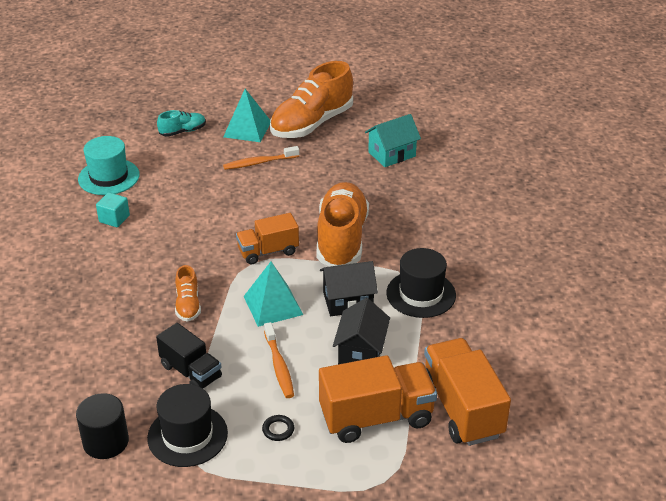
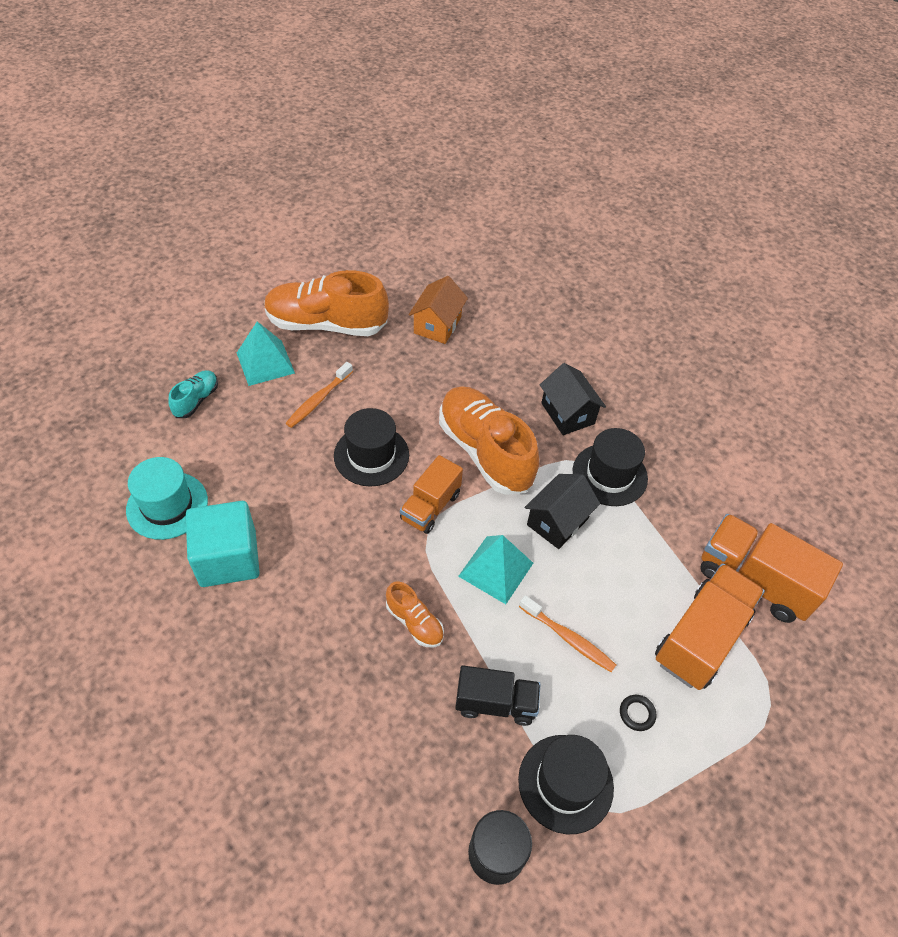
camera: 40 degrees left, 15 degrees up
turquoise cube [96,192,130,227] -> turquoise cube [186,501,260,587], size x1.96
orange shoe [270,61,353,138] -> orange shoe turned 90 degrees clockwise [264,270,389,336]
black house [333,298,390,364] -> black house moved to [540,363,606,435]
turquoise house [365,114,421,167] -> orange house [409,276,468,344]
none -> black hat [334,408,409,486]

